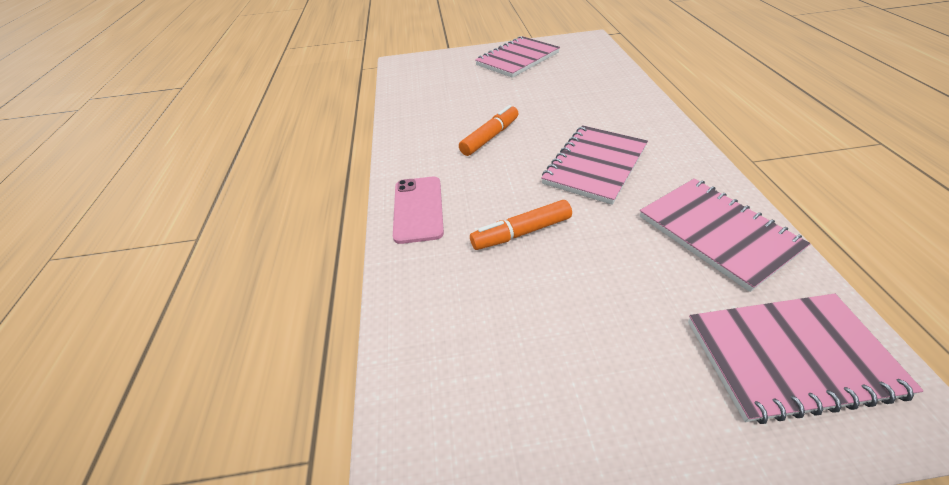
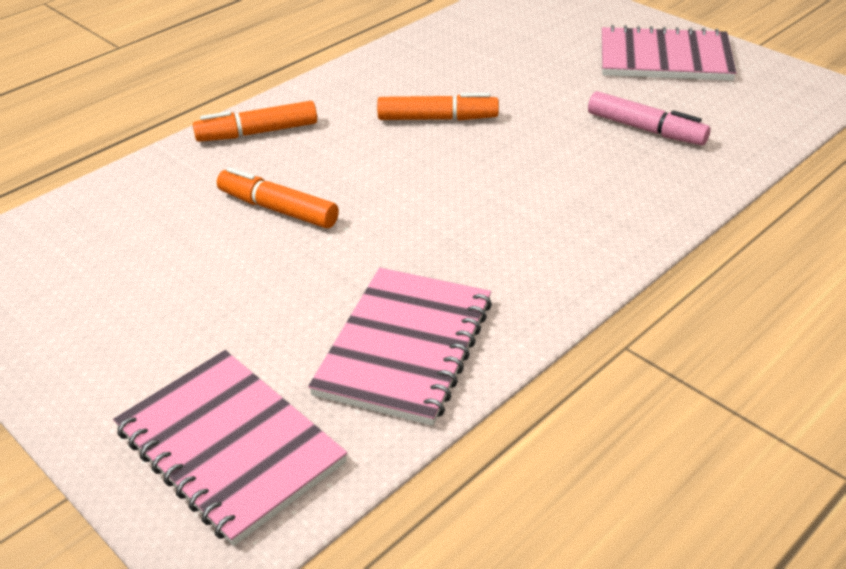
camera: 50 degrees right, 5 degrees down
pink phone [393,177,444,244] -> orange marker [193,101,317,142]
pink notebook [541,125,648,205] -> none
none -> pink marker [588,91,710,145]

